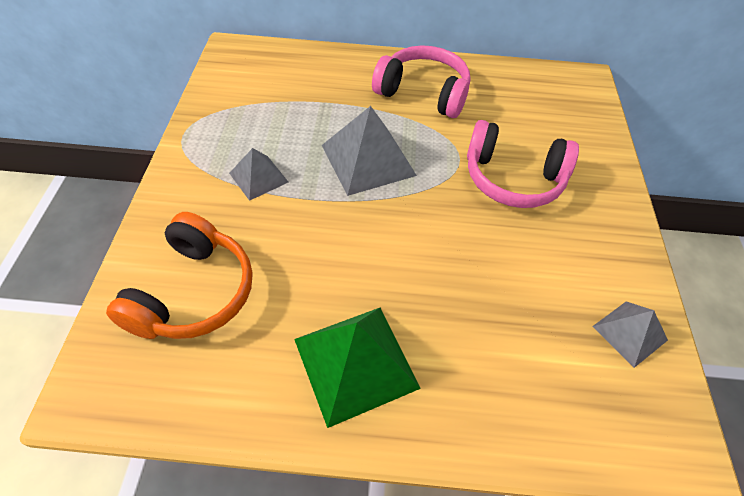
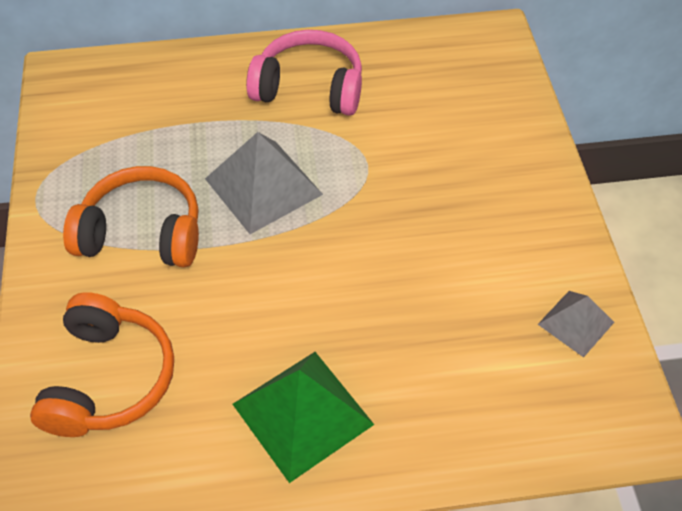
camera: 10 degrees left, 0 degrees up
grey pyramid [229,148,288,201] -> orange headphones [63,166,199,267]
pink headphones [467,120,579,208] -> none

